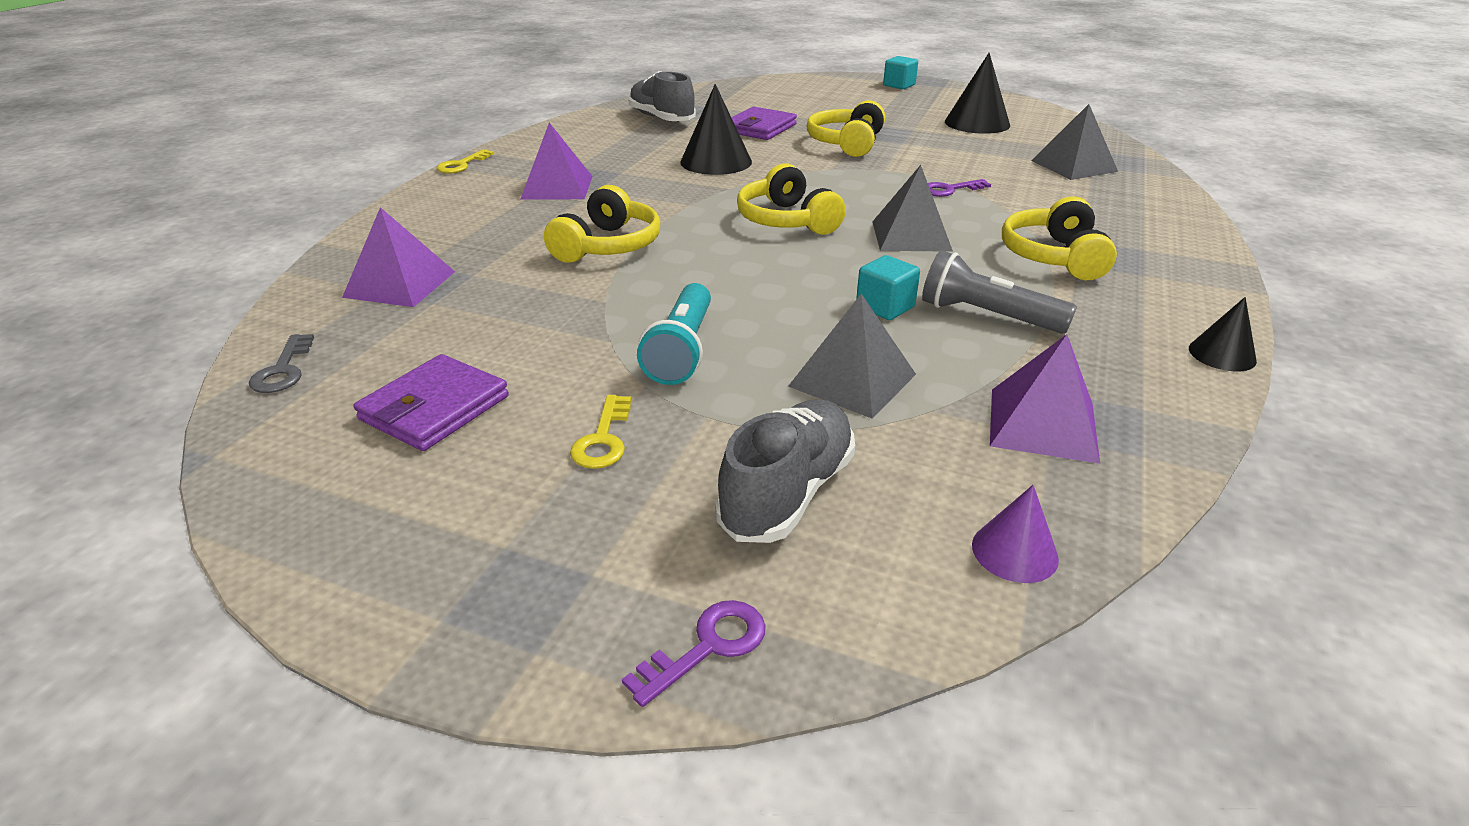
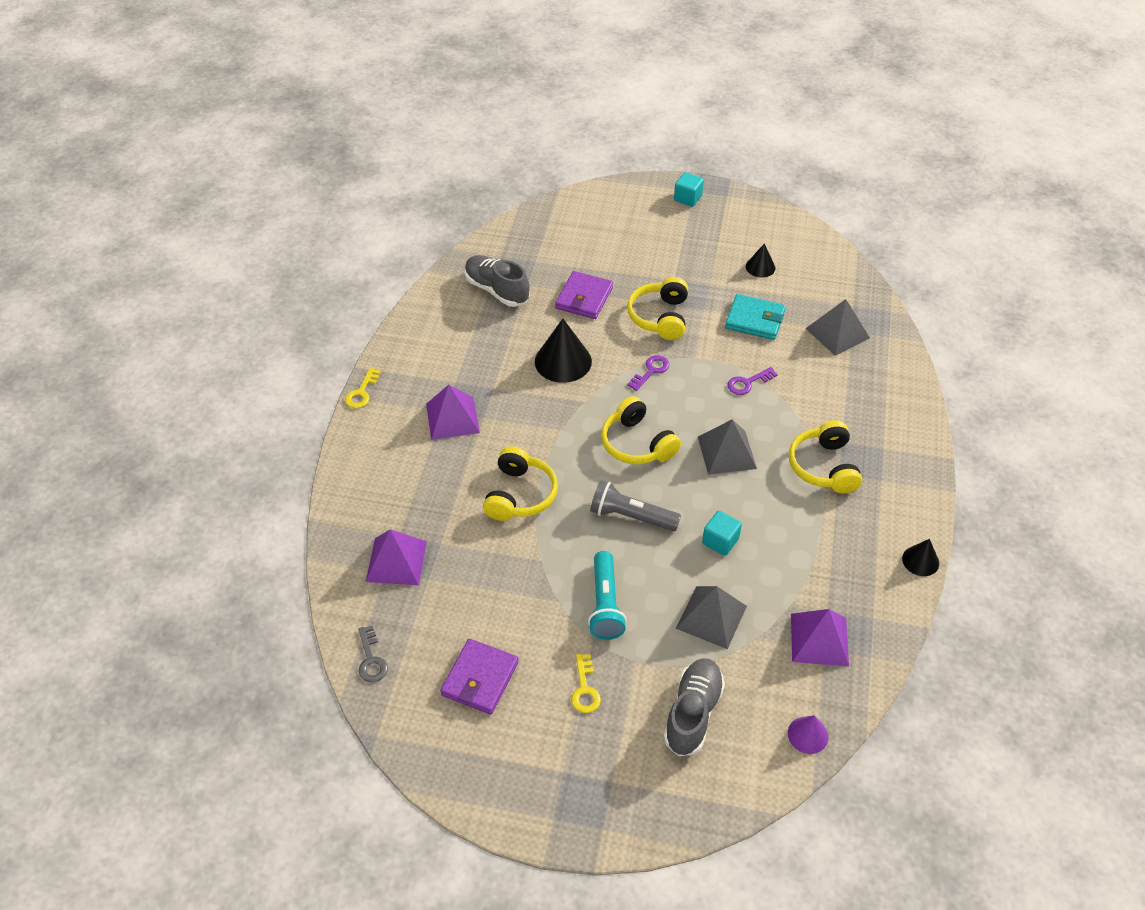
camera: 10 degrees left, 15 degrees up
purple key [622,600,766,707] -> purple key moved to [627,355,669,391]
grey flashlight [922,250,1077,334] -> grey flashlight moved to [590,480,681,531]
black cone [945,53,1010,134] -> black cone [746,243,775,278], size x0.56
none -> turquoise wallet [725,294,786,340]

